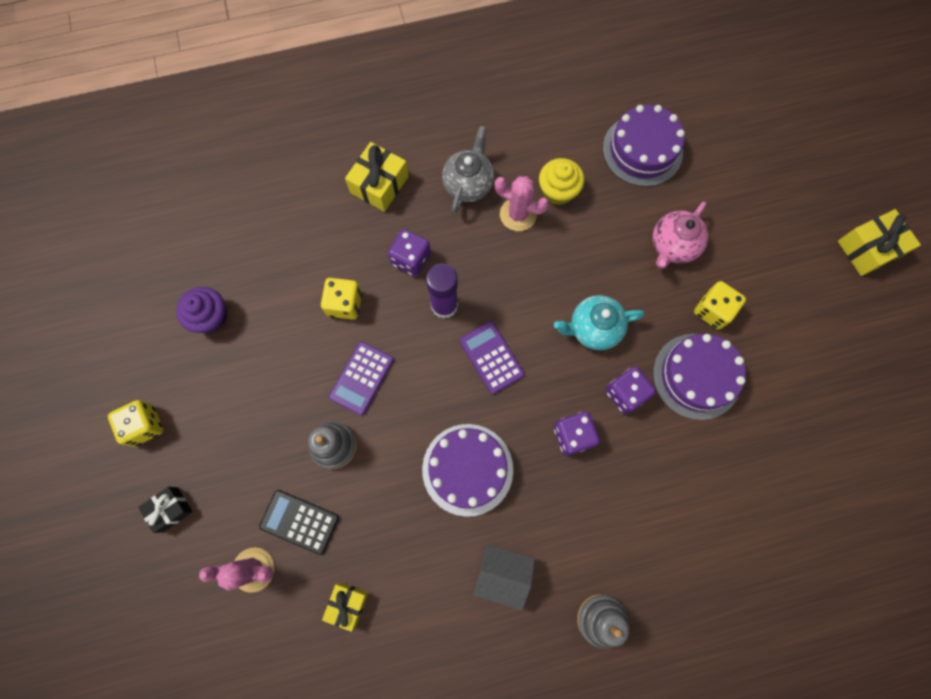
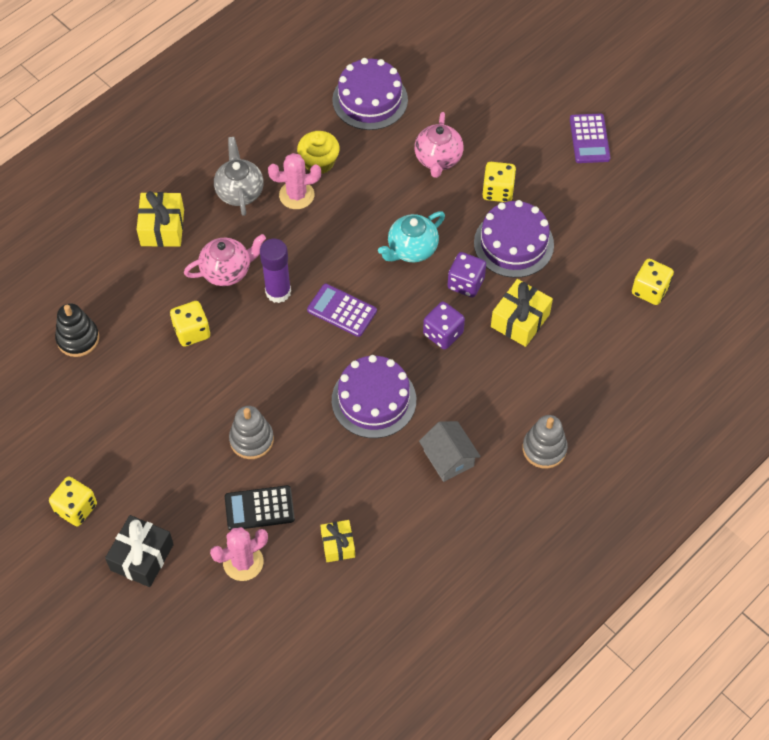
camera: 30 degrees left, 15 degrees down
black gift [138,487,193,533] -> black gift [105,515,174,587], size x1.55
purple cupcake [176,287,227,333] -> none
purple calculator [329,342,394,416] -> purple calculator moved to [570,114,610,163]
purple dice [388,229,431,277] -> pink teapot [184,234,266,286]
grey house [473,544,535,610] -> grey house turned 75 degrees clockwise [419,421,481,482]
yellow gift [838,209,921,276] -> yellow gift moved to [491,279,553,347]
none -> black stacking toy [55,304,99,357]
none -> yellow dice [632,259,674,305]

